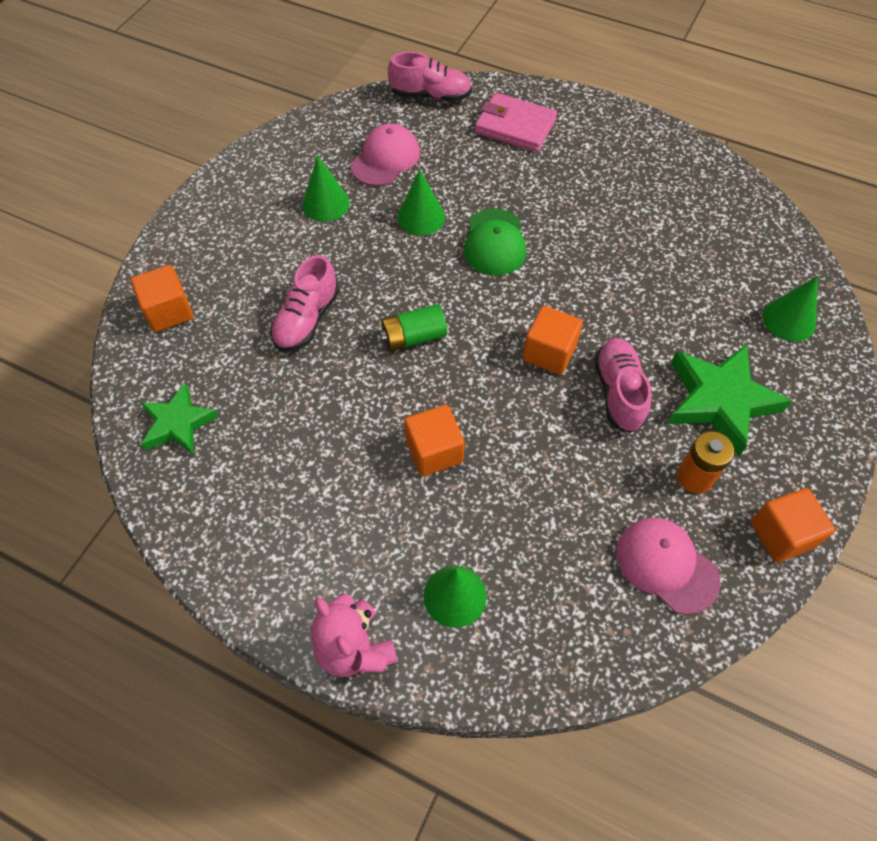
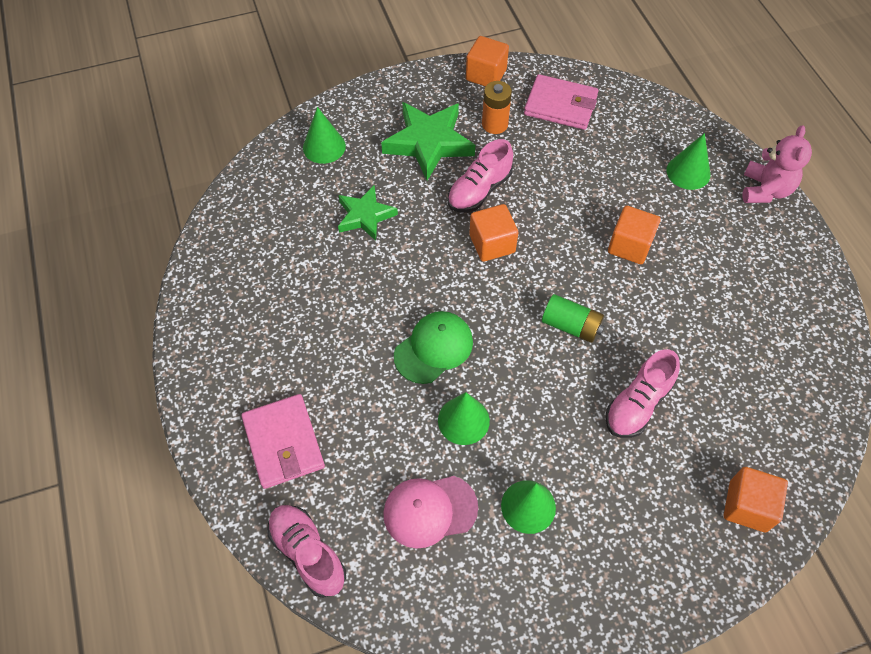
camera: 135 degrees left, 0 degrees up
green star [141,383,219,455] -> green star moved to [338,185,398,241]
pink shoe [270,255,339,352] -> pink shoe turned 150 degrees clockwise [605,349,680,438]
pink cap [617,518,721,615] -> pink wallet [524,74,599,130]

